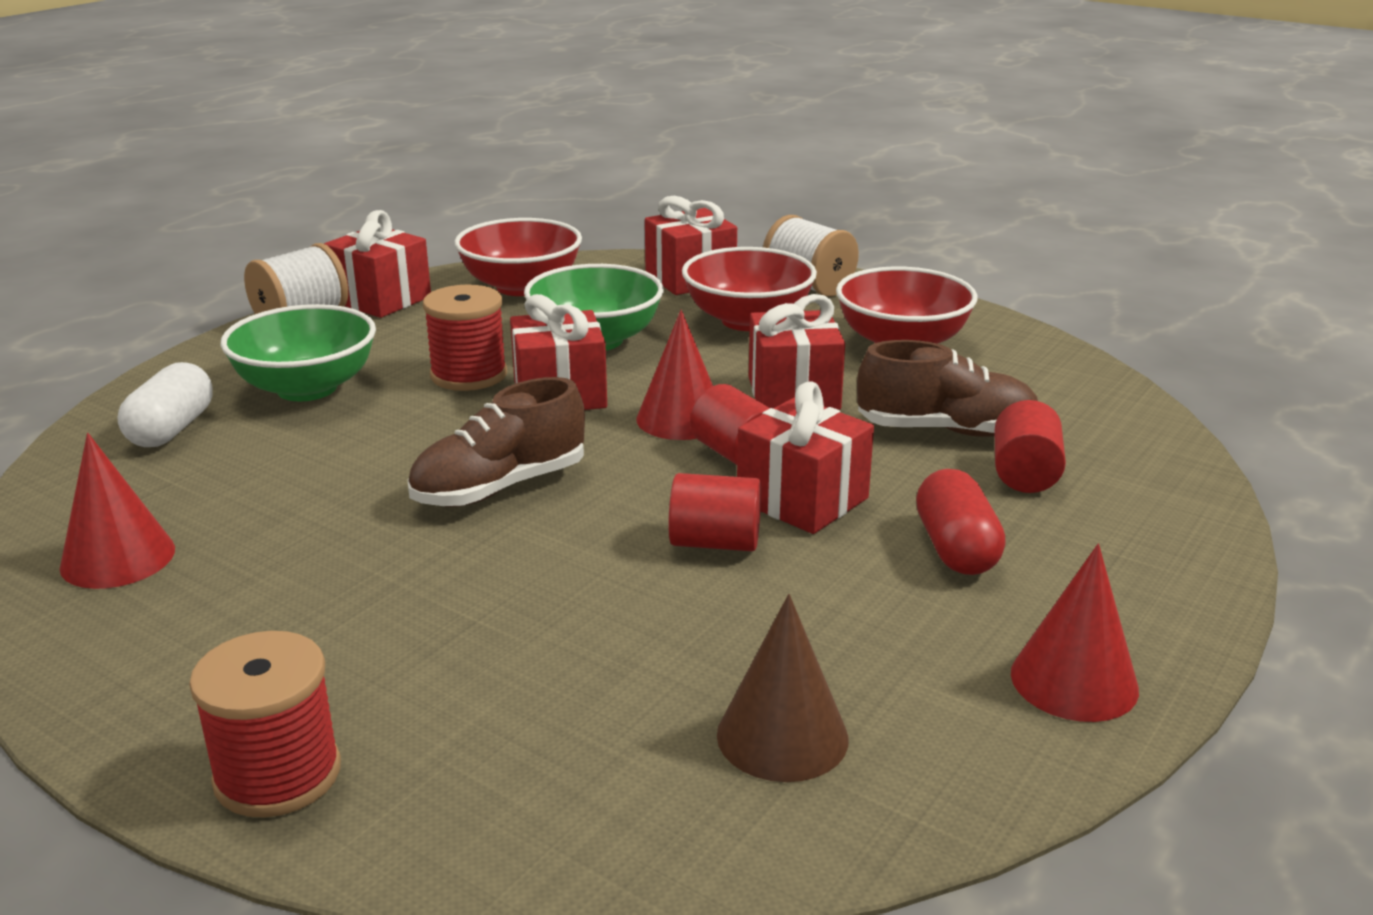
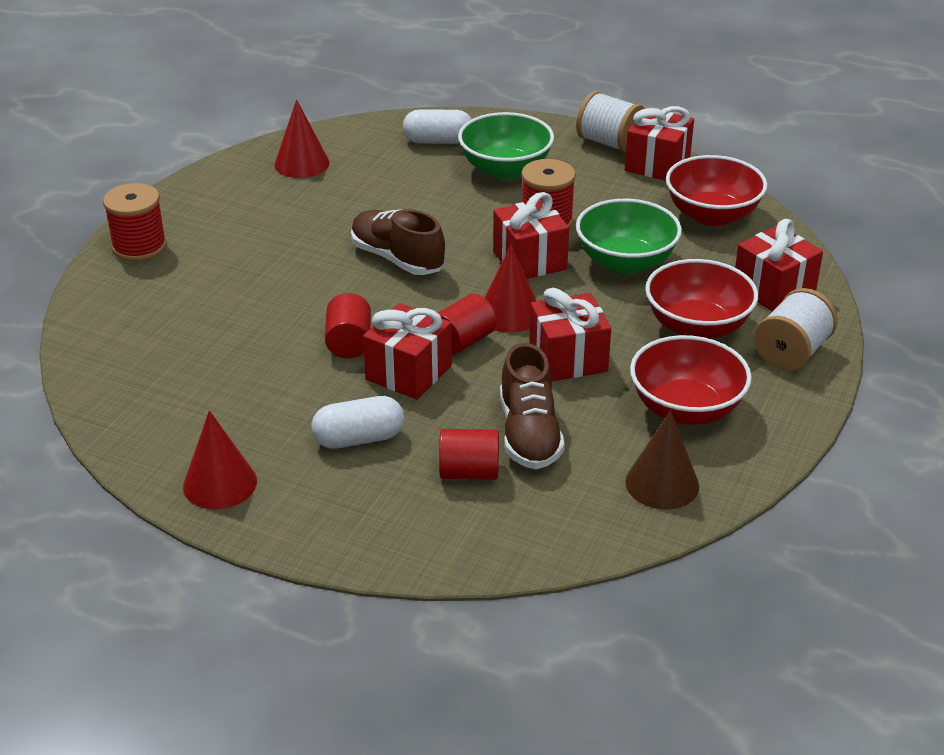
camera: 80 degrees right, 10 degrees up
brown cone [717,594,849,782] -> brown cone moved to [625,410,699,510]
red capsule [916,469,1006,575] -> white capsule [311,396,404,449]

